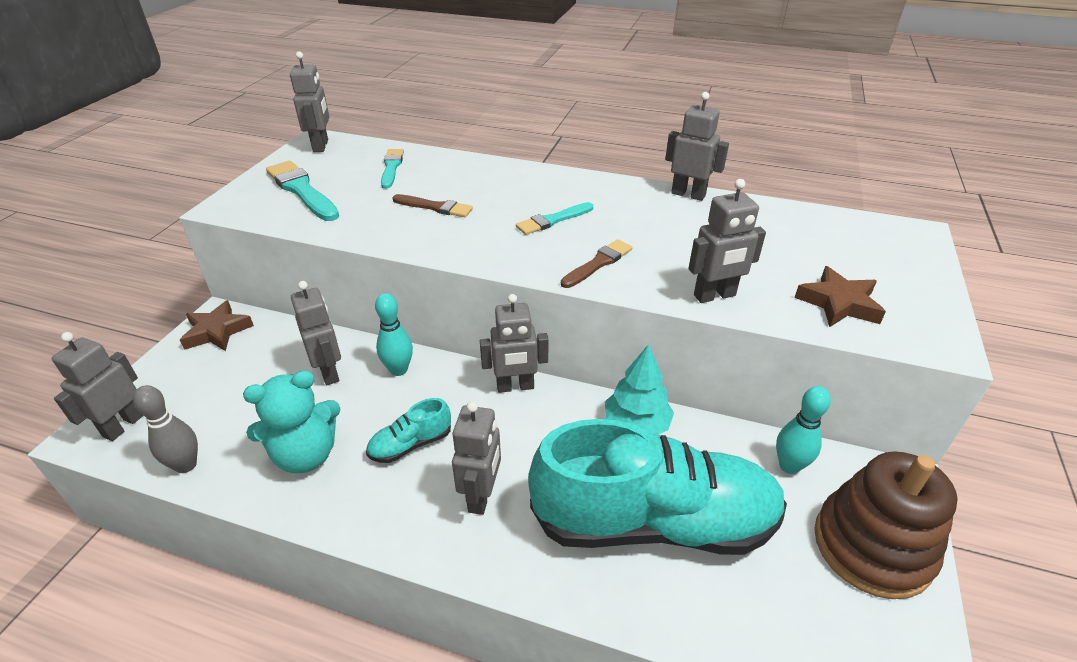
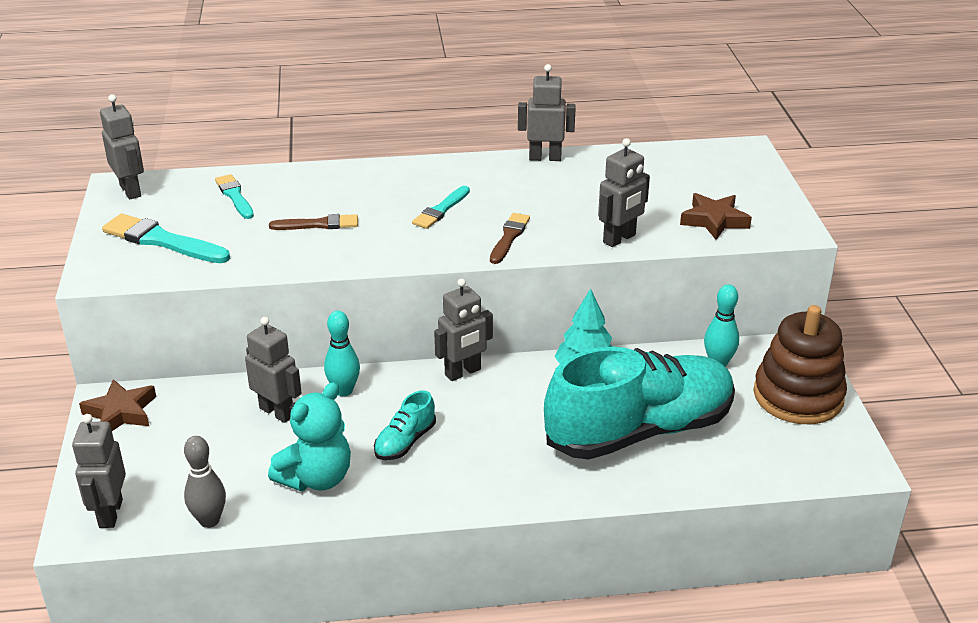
camera: 25 degrees left, 5 degrees down
grey robot [452,401,501,515] -> none

